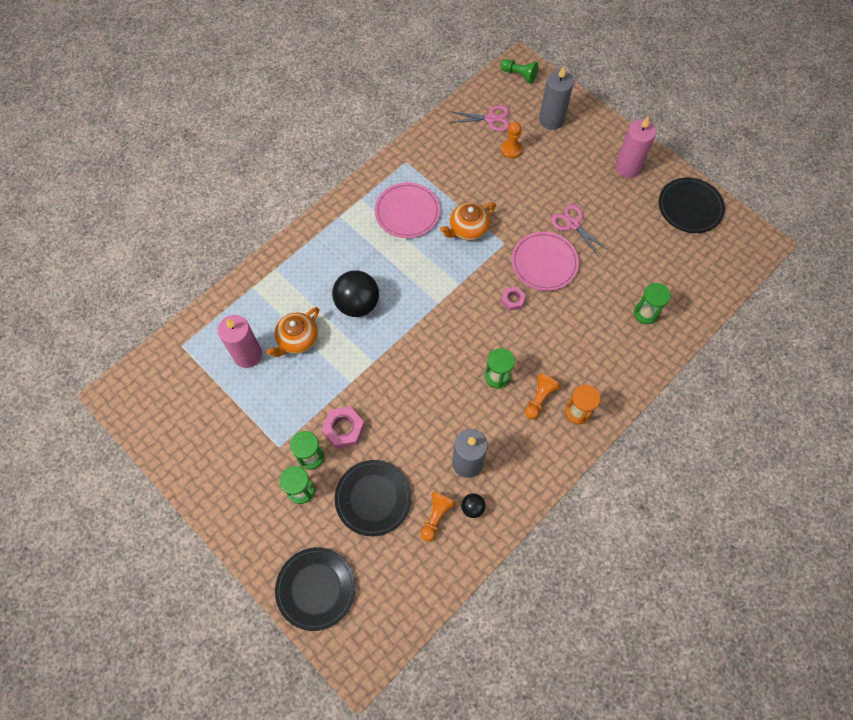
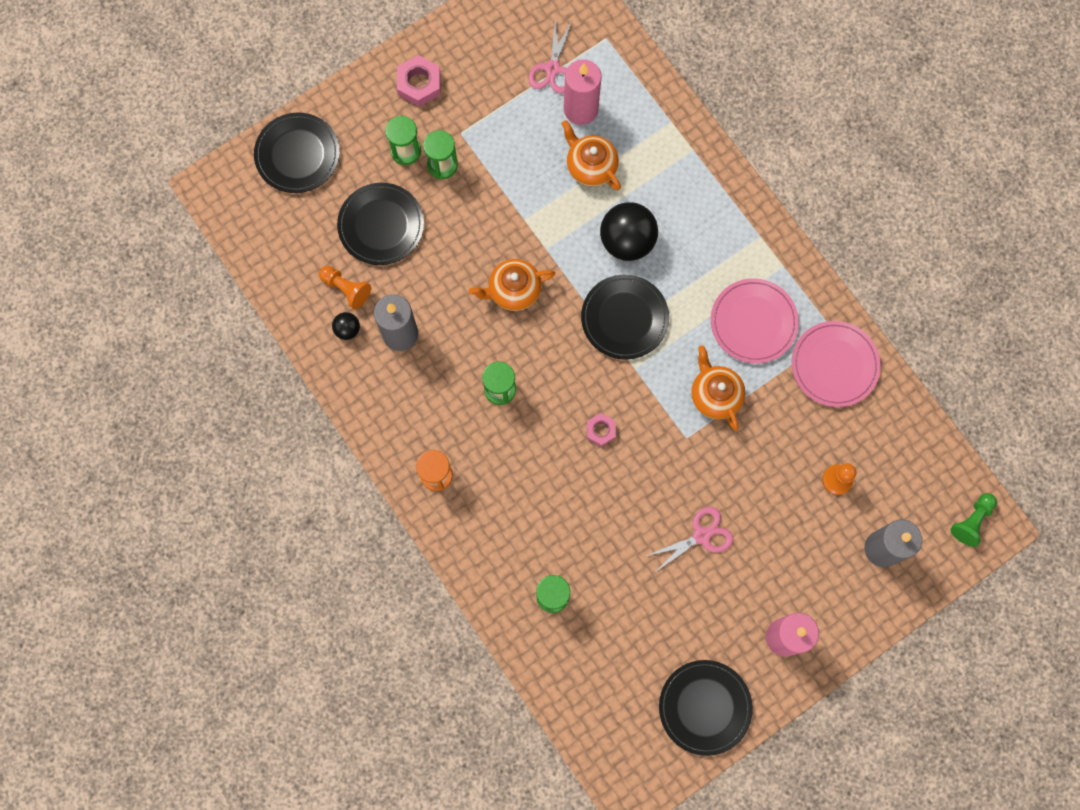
camera: 100 degrees right, 10 degrees up
pink nut [321,406,365,449] -> pink nut moved to [397,55,440,107]
pink scissors [450,105,510,132] -> pink scissors moved to [528,17,573,94]
pink plate [511,231,579,291] -> pink plate moved to [792,321,881,407]
orange pawn [525,374,561,419] -> none
none -> orange teapot [469,259,555,311]
none -> black plate [581,275,669,359]

